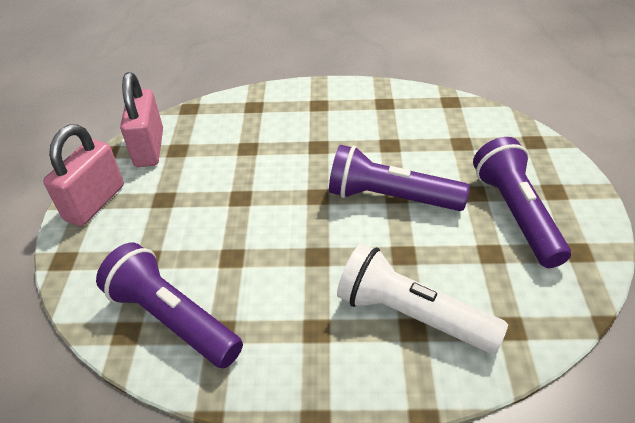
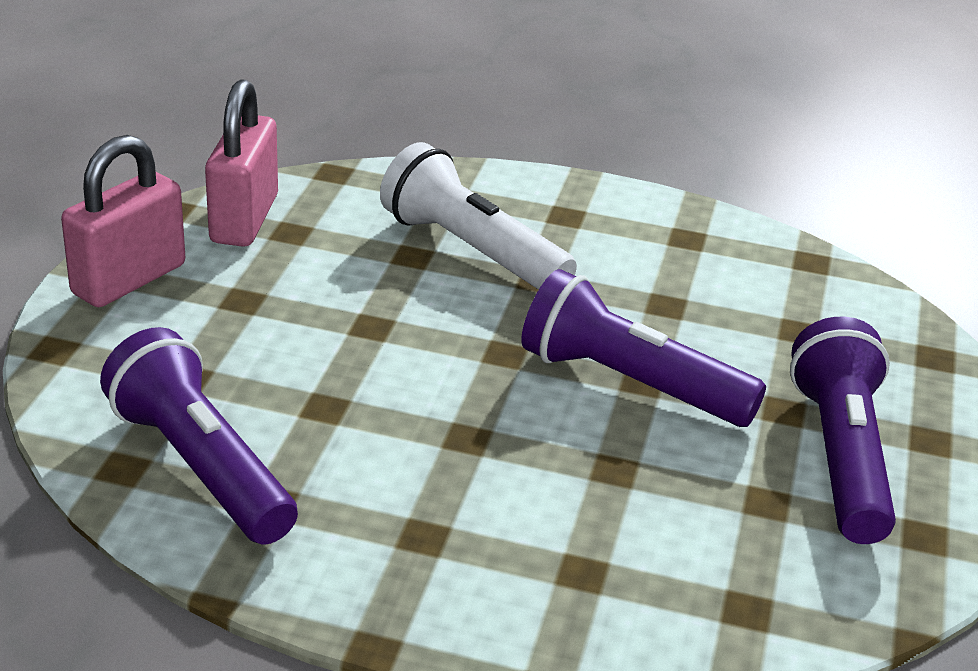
camera: 10 degrees right, 10 degrees down
white flashlight [337,244,508,354] -> white flashlight moved to [380,142,577,290]

